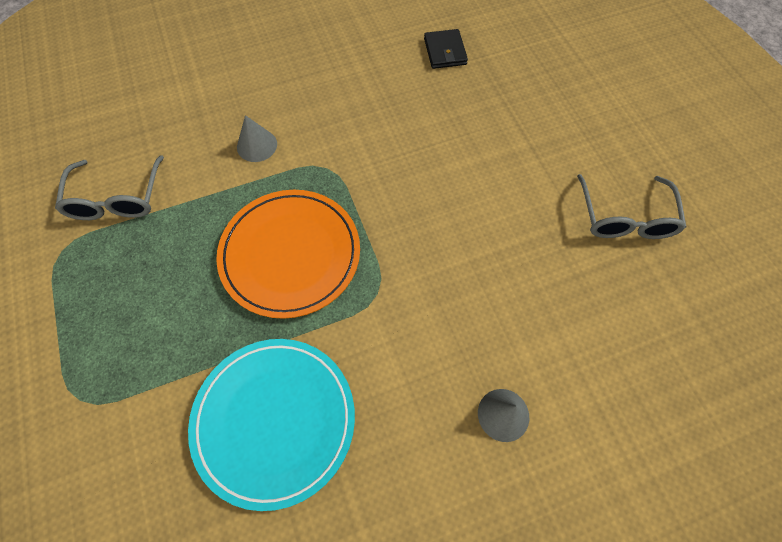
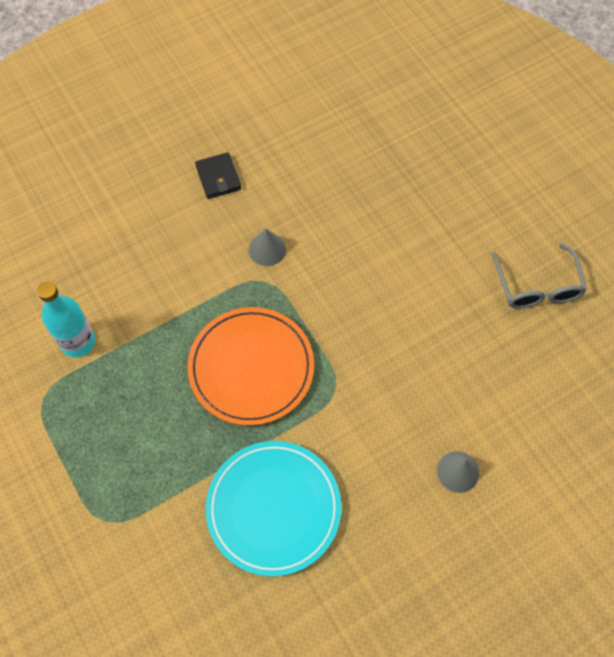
camera: 10 degrees left, 0 degrees up
grey glasses [55,155,164,220] -> turquoise bottle [37,281,95,358]
grey cone [237,115,277,162] -> grey cone moved to [248,229,286,266]
black wallet [424,29,468,69] -> black wallet moved to [195,152,241,199]

